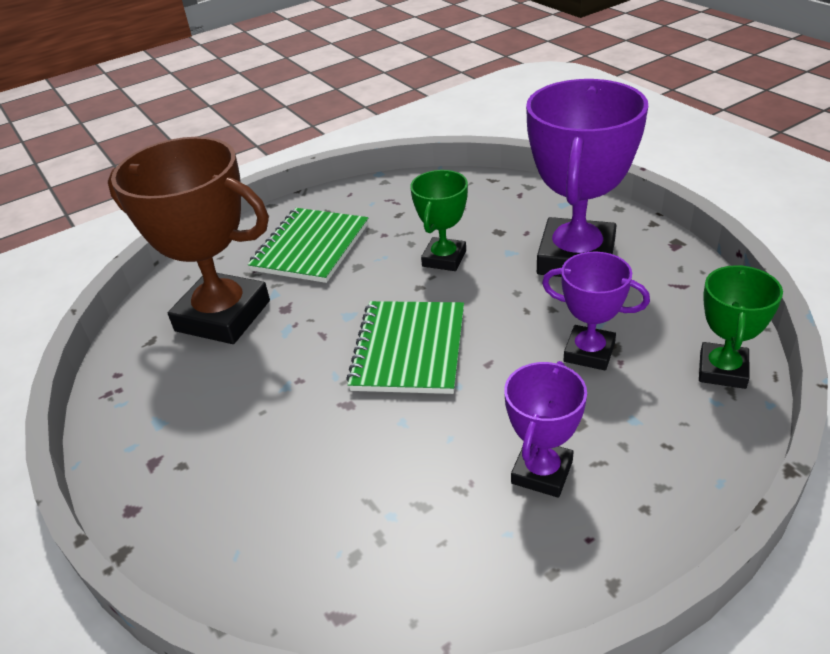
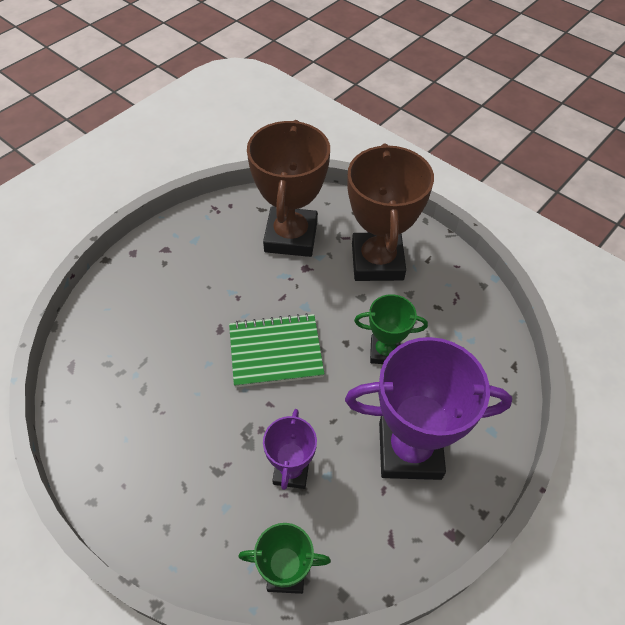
camera: 70 degrees right, 15 degrees up
green notebook [248,208,368,283] -> brown trophy [347,144,434,281]
purple trophy [504,361,587,498] -> none

